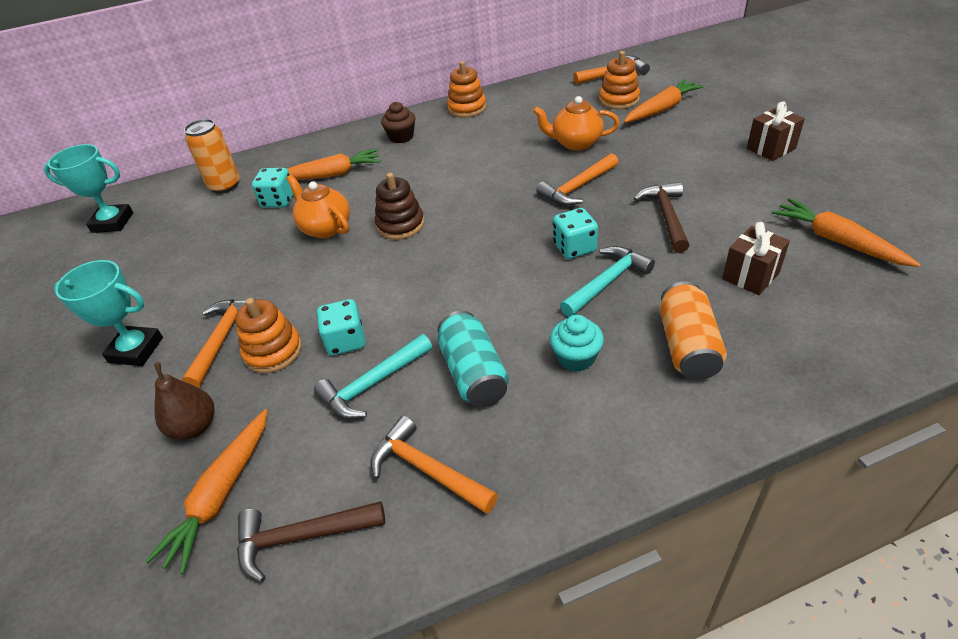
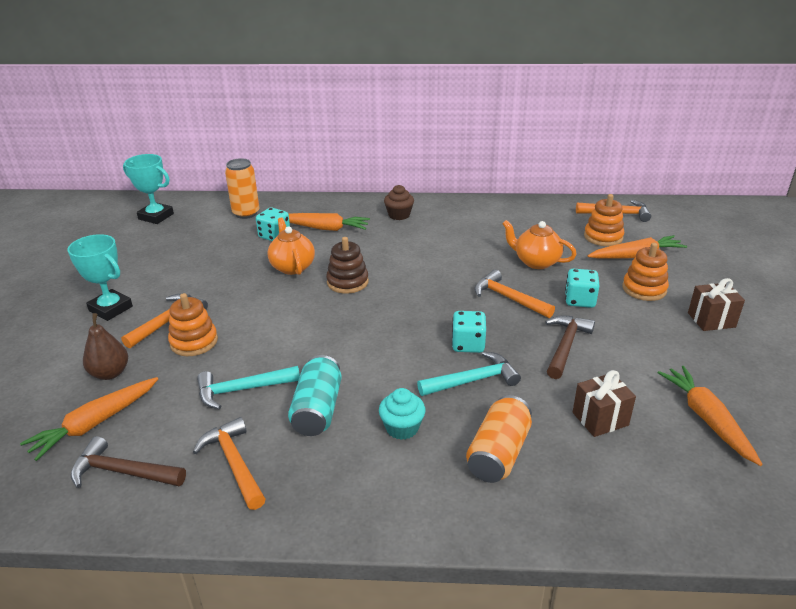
camera: 20 degrees right, 10 degrees down
turquoise dice [317,299,365,355] -> turquoise dice moved to [565,269,599,308]
orange stacking toy [447,61,486,118] -> orange stacking toy moved to [622,243,669,301]
orange hammer [536,153,618,206] -> orange hammer turned 60 degrees clockwise [475,270,555,318]

